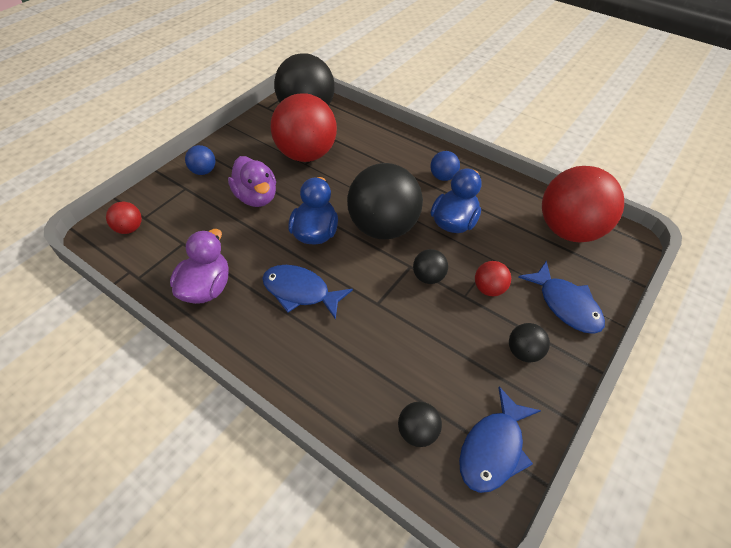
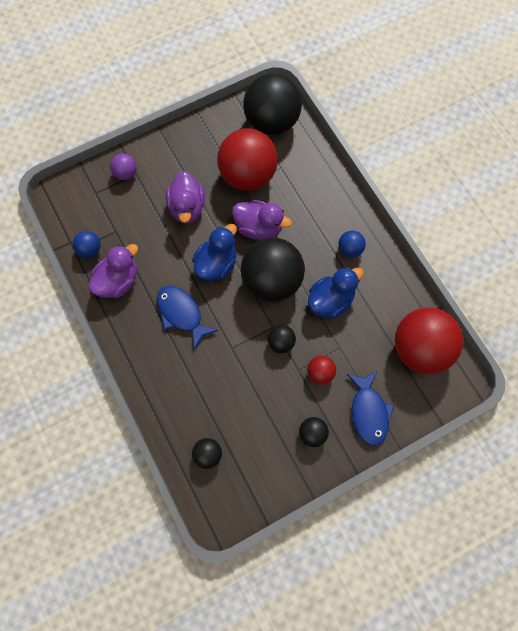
camera: 25 degrees right, 20 degrees up
red ball [106,202,142,234] -> none
blue ball [185,145,216,175] -> blue ball moved to [73,231,101,258]
blue fish [459,387,541,493] -> none
none -> purple ball [110,154,137,180]
none -> purple duck [232,200,292,240]

